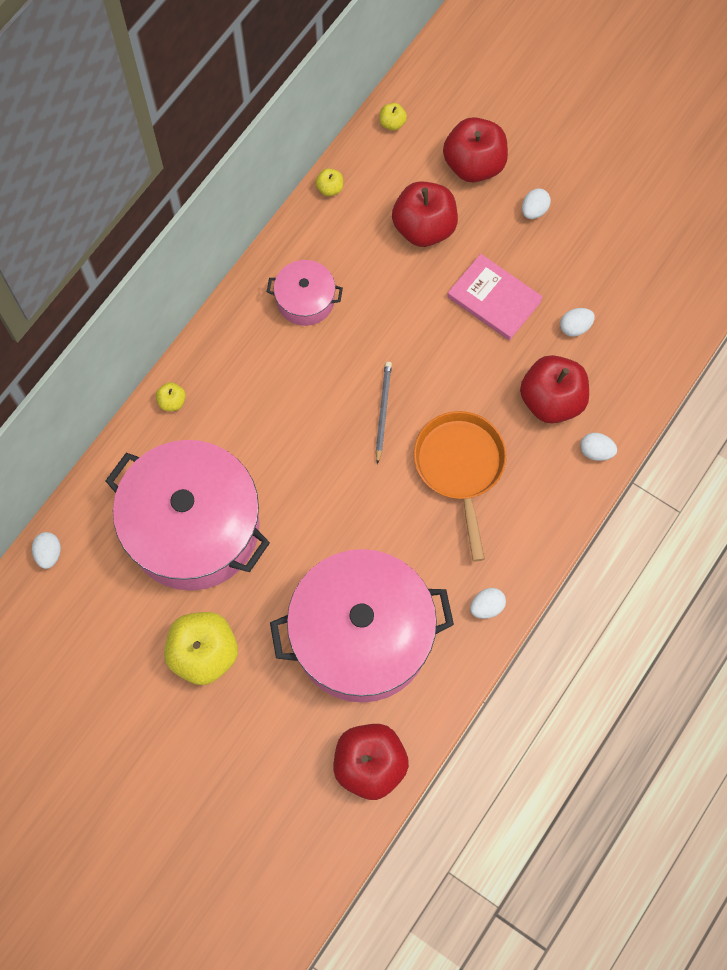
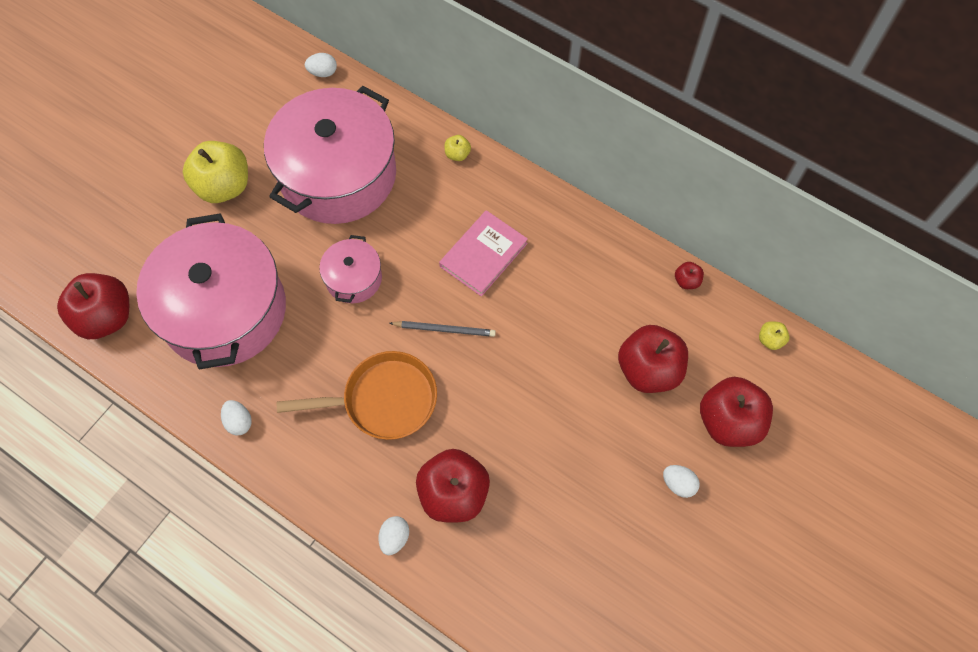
camera: 90 degrees right, 5 degrees down
pink pot [267,260,343,326] -> pink pot moved to [319,235,382,303]
yellow apple [315,168,343,196] -> red apple [675,262,704,289]
pink book [447,254,543,340] -> pink book moved to [439,210,528,297]
white egg [560,308,595,337] -> none

